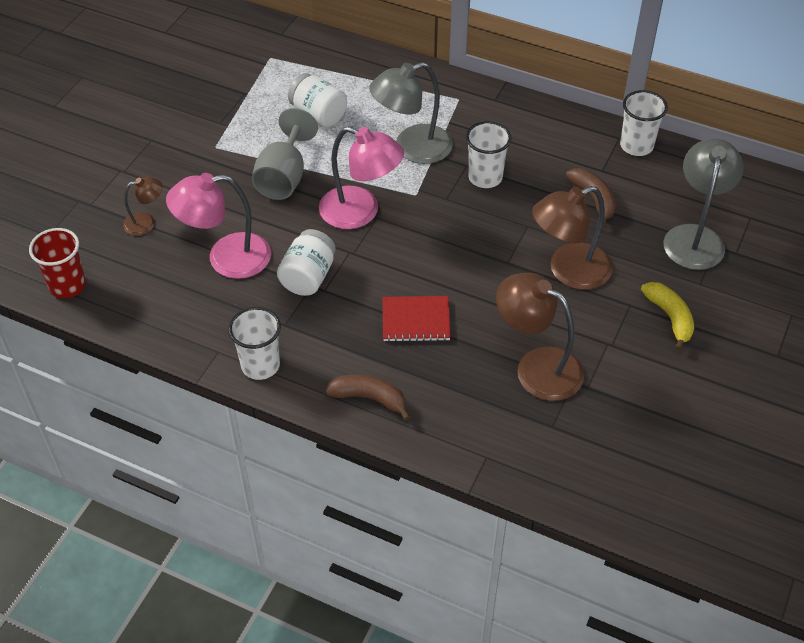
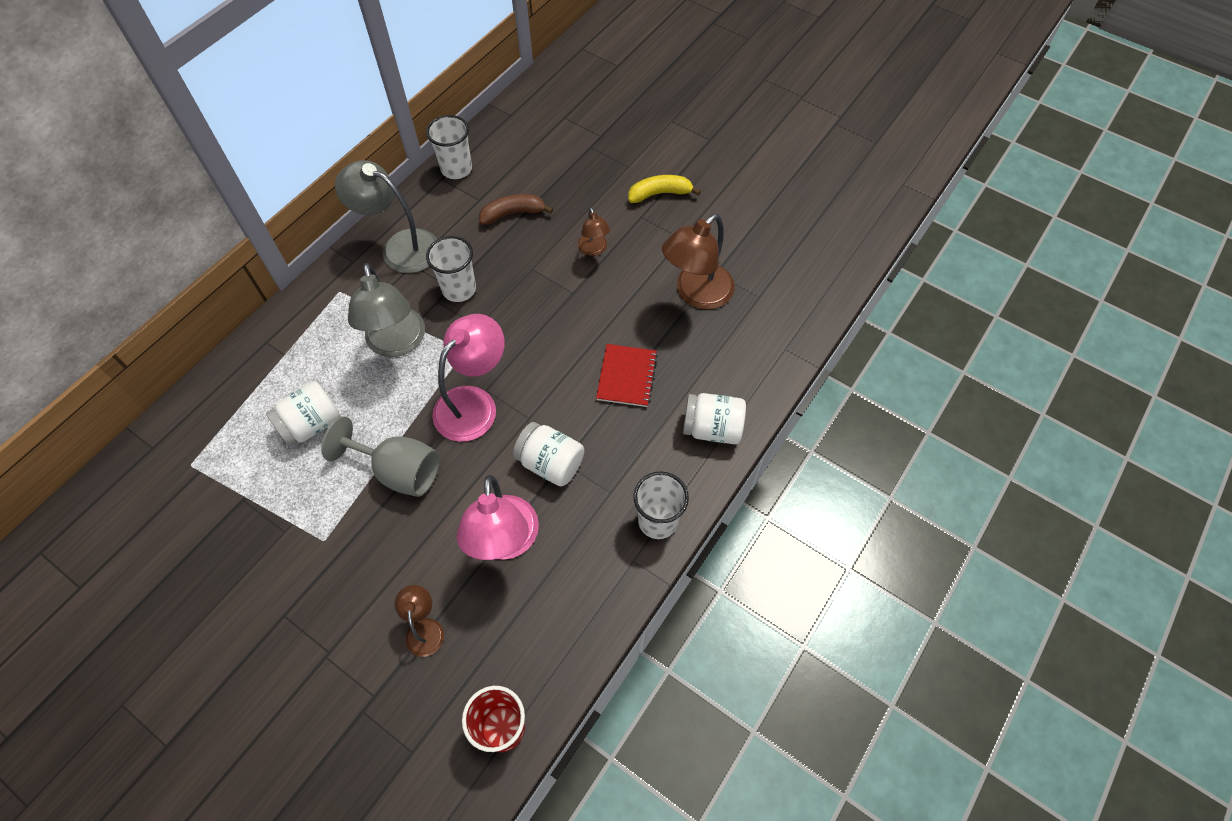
camera: 80 degrees left, 10 degrees up
brown banana [325,375,410,421] -> white jar [683,393,746,444]
brown lamp [532,186,613,290] -> brown lamp [578,207,610,256], size x0.52
grey lamp [664,139,744,270] -> grey lamp moved to [335,160,437,273]

